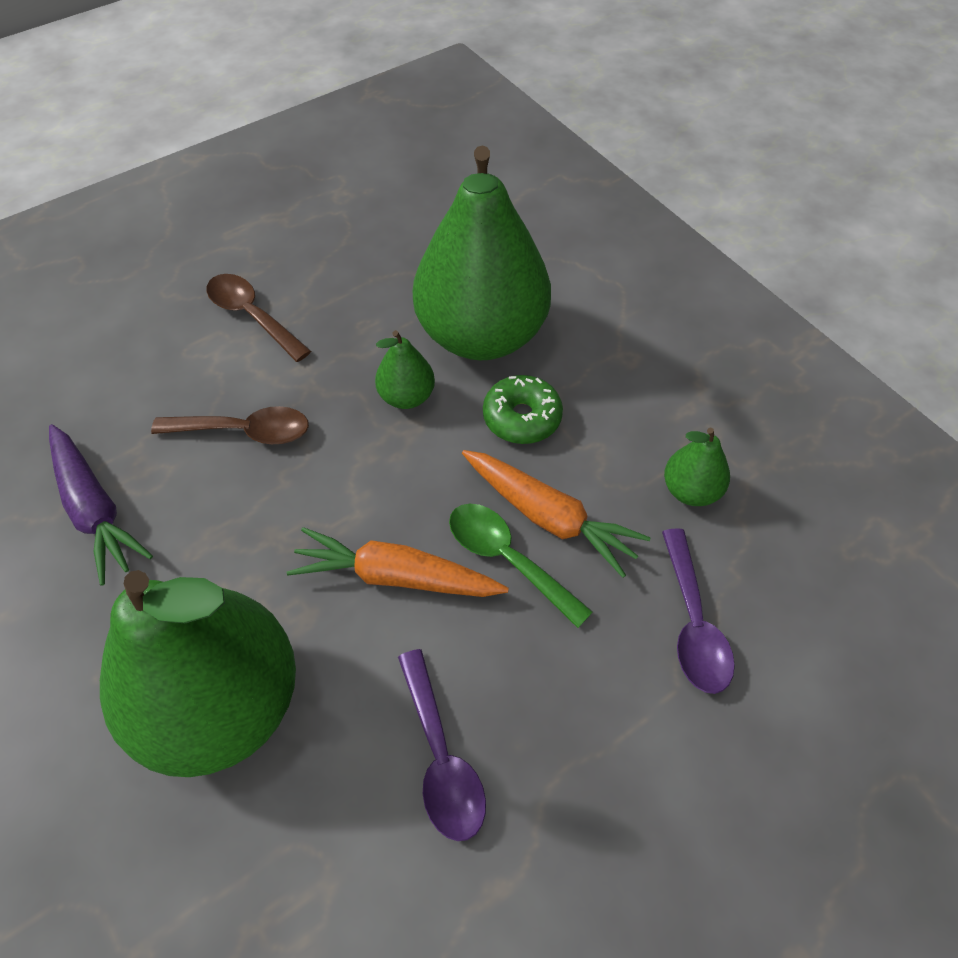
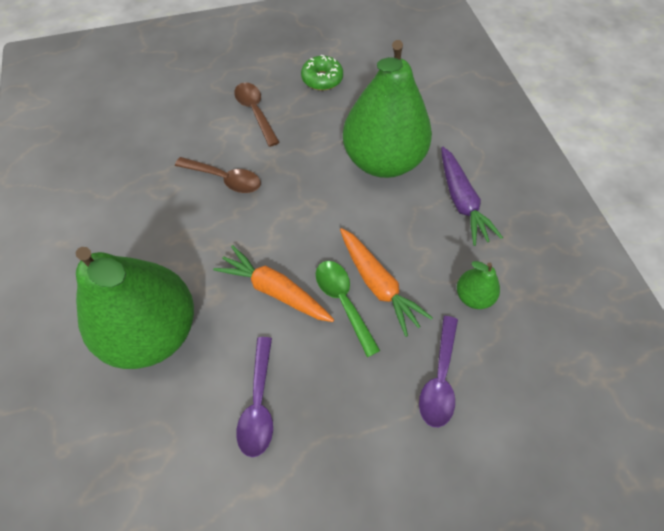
camera: 20 degrees right, 5 degrees up
purple carrot [49,424,153,586] -> purple carrot moved to [441,147,503,246]
green pear [375,330,435,409] -> none
green donut [483,375,563,444] -> green donut moved to [301,55,343,91]

